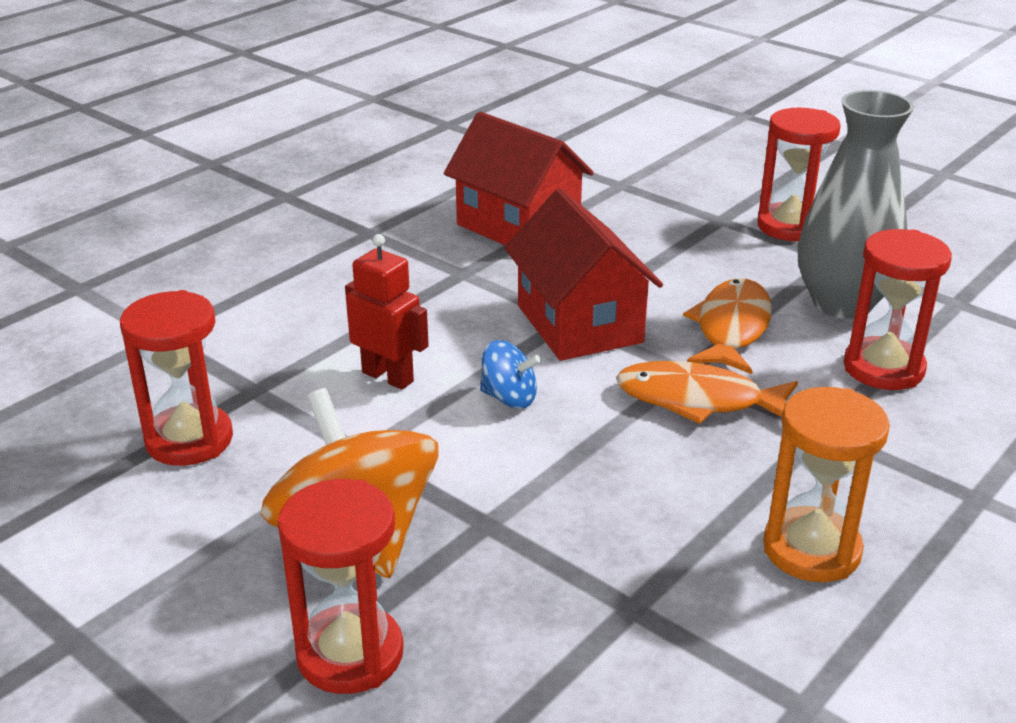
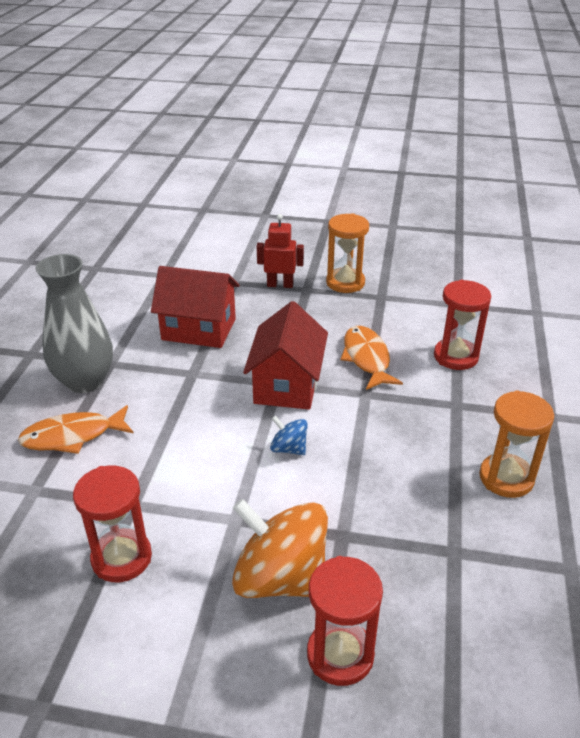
camera: 30 degrees left, 5 degrees up
red robot [345,234,429,390] -> red robot moved to [257,214,304,288]
blue spinning top [480,340,541,409] -> blue spinning top turned 135 degrees counterclockwise [270,416,308,455]
red house [504,189,663,361] -> red house turned 60 degrees clockwise [243,301,328,410]
orange fish [616,361,798,424] -> orange fish moved to [18,405,134,454]
red hourglass [757,108,841,241] -> orange hourglass [326,213,369,293]
grey vase [798,90,914,319] -> grey vase moved to [36,254,113,393]

